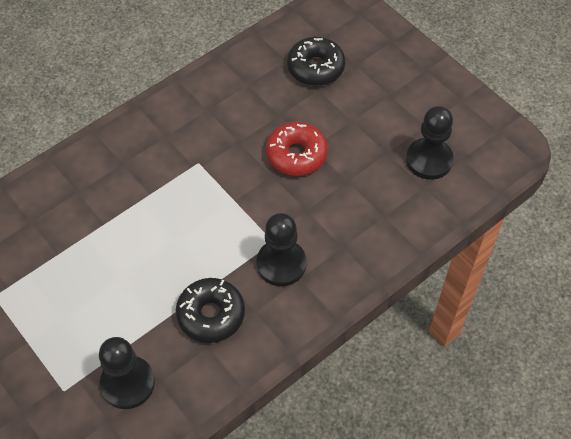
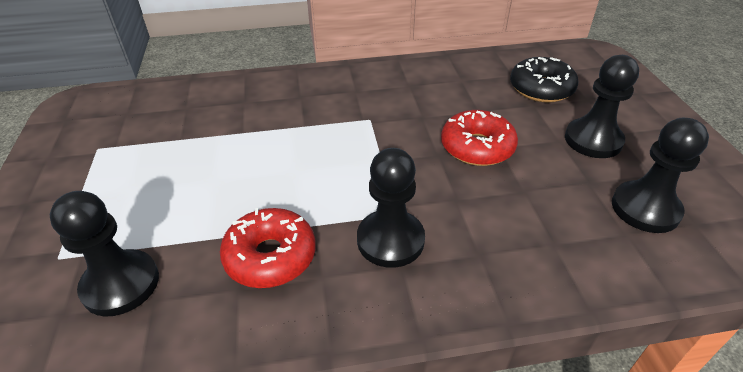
camera: 30 degrees right, 15 degrees down
black donut [176,278,245,343] -> red donut [220,208,316,288]
none -> black pawn [565,55,639,158]

